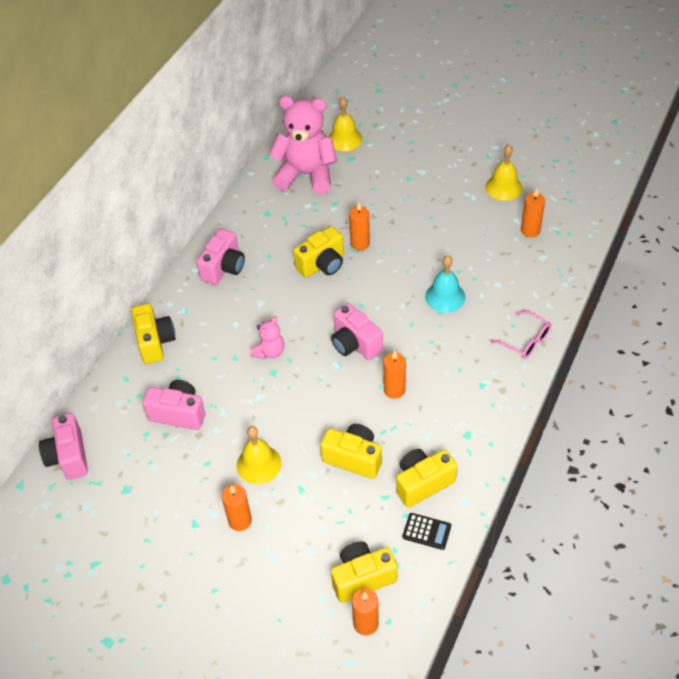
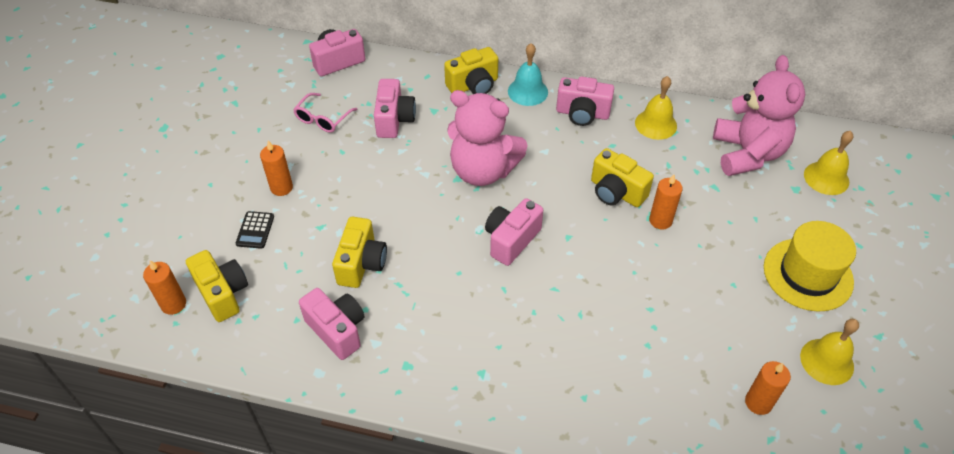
camera: 75 degrees right, 0 degrees up
yellow bell [237,426,281,484] -> yellow bell moved to [635,76,677,140]
pink teddy bear [250,316,284,359] -> pink teddy bear [447,90,528,186], size x2.13
orange candle [383,351,406,399] -> none
yellow camera [396,449,457,508] -> pink camera [299,288,365,360]
black calculator [403,513,451,550] -> black calculator moved to [236,211,274,249]
turquoise bell [425,256,465,312] -> turquoise bell moved to [508,43,548,106]
pink glasses [489,310,551,359] -> pink glasses moved to [293,93,358,133]
none -> yellow hat [764,221,856,312]

